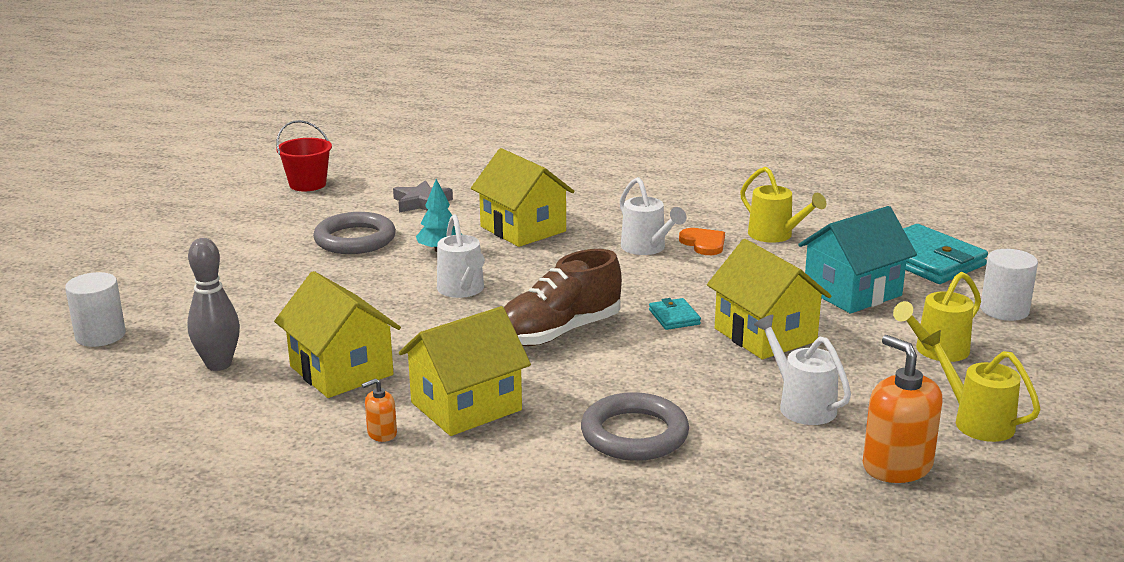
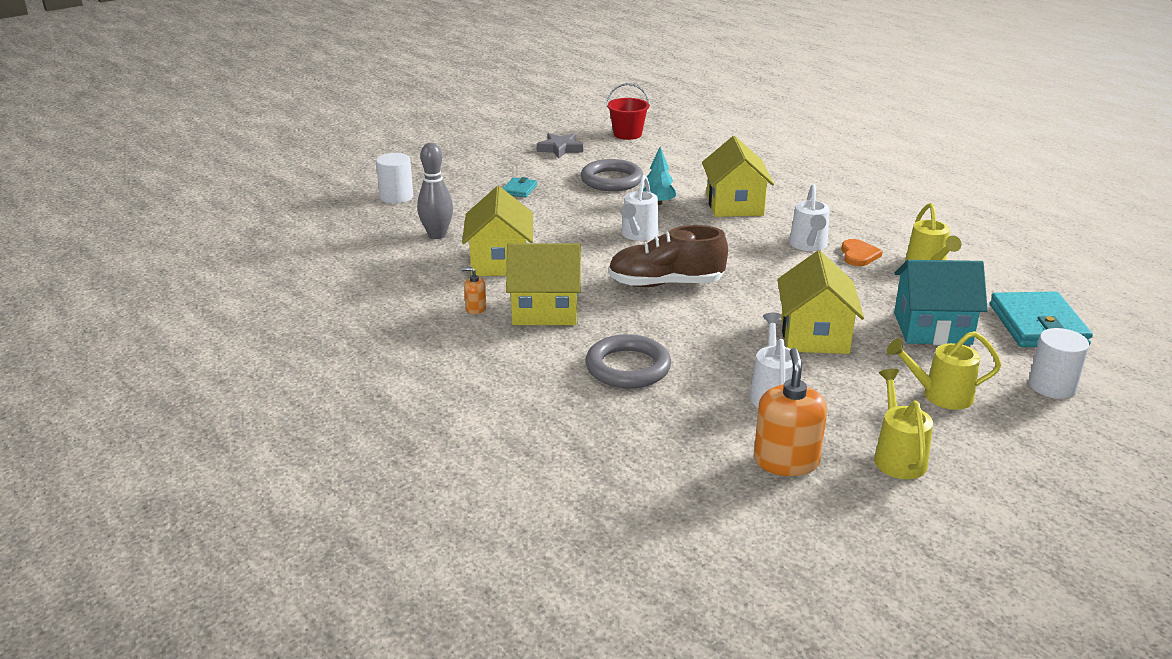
camera: 35 degrees right, 5 degrees up
grey star [393,180,453,213] -> grey star moved to [536,133,583,158]
turquoise wallet [649,298,701,330] -> turquoise wallet moved to [503,177,537,198]

